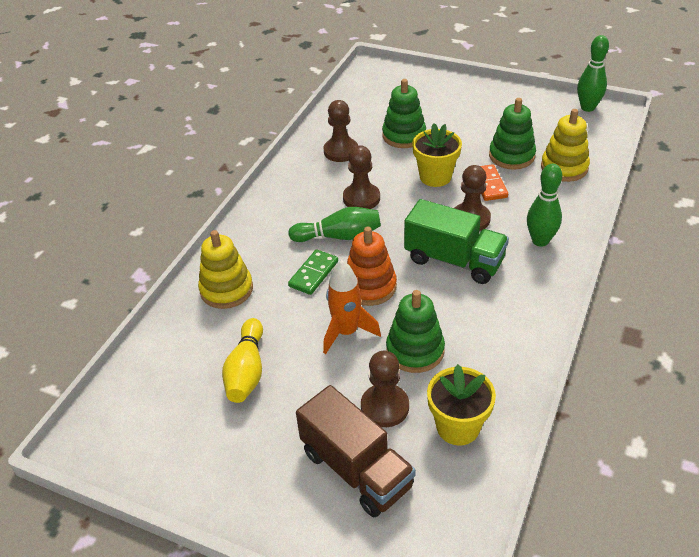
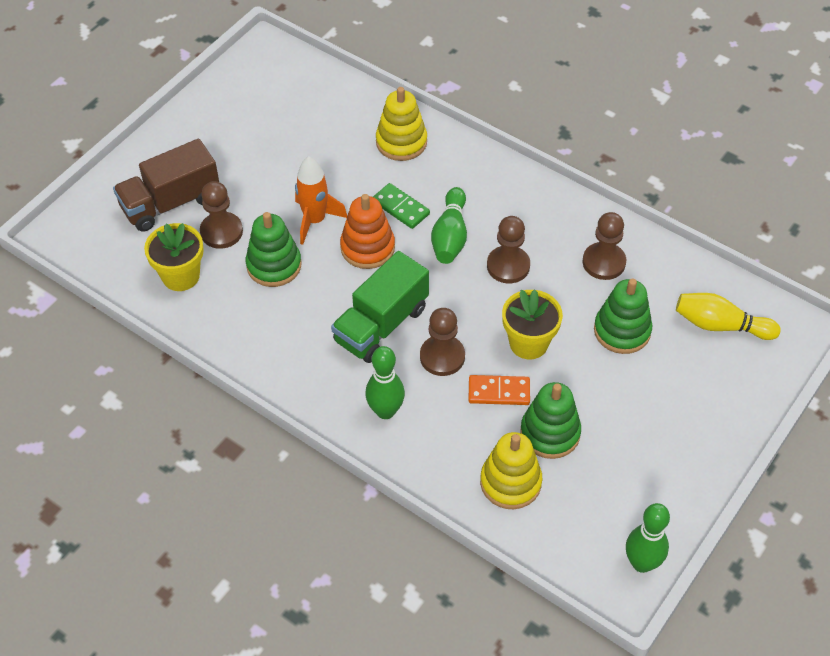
camera: 100 degrees right, 10 degrees up
yellow bowling pin [222,318,263,403] -> yellow bowling pin moved to [676,293,781,340]

